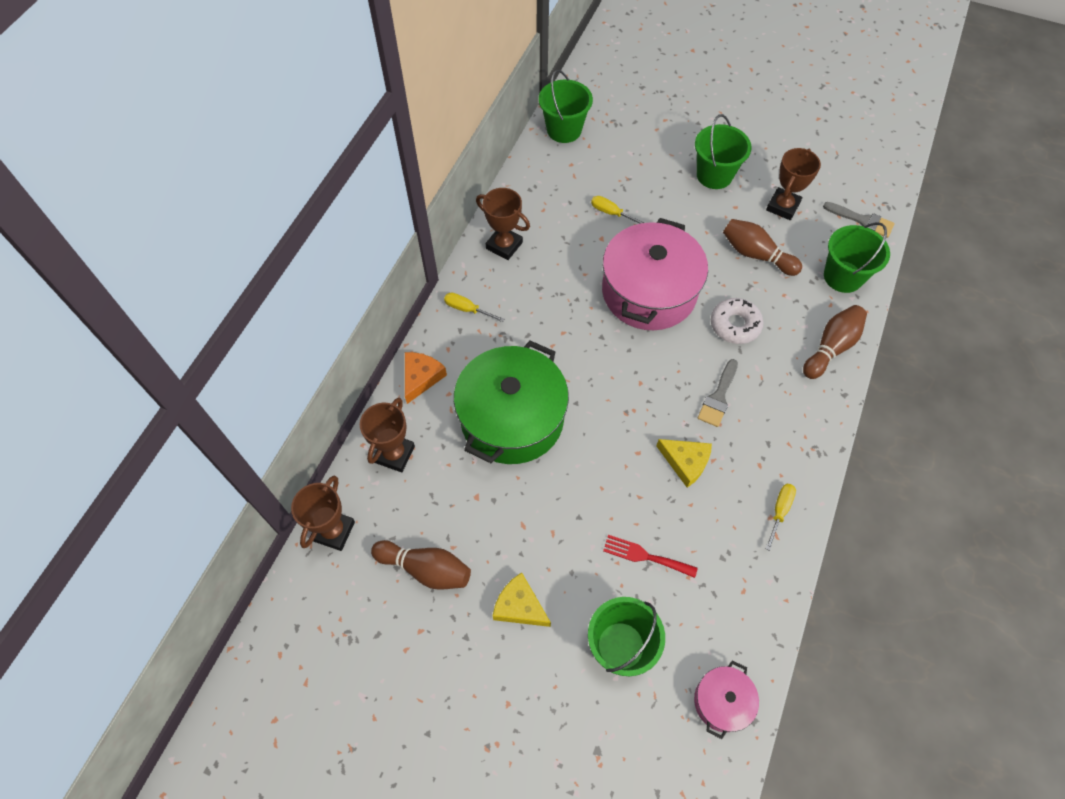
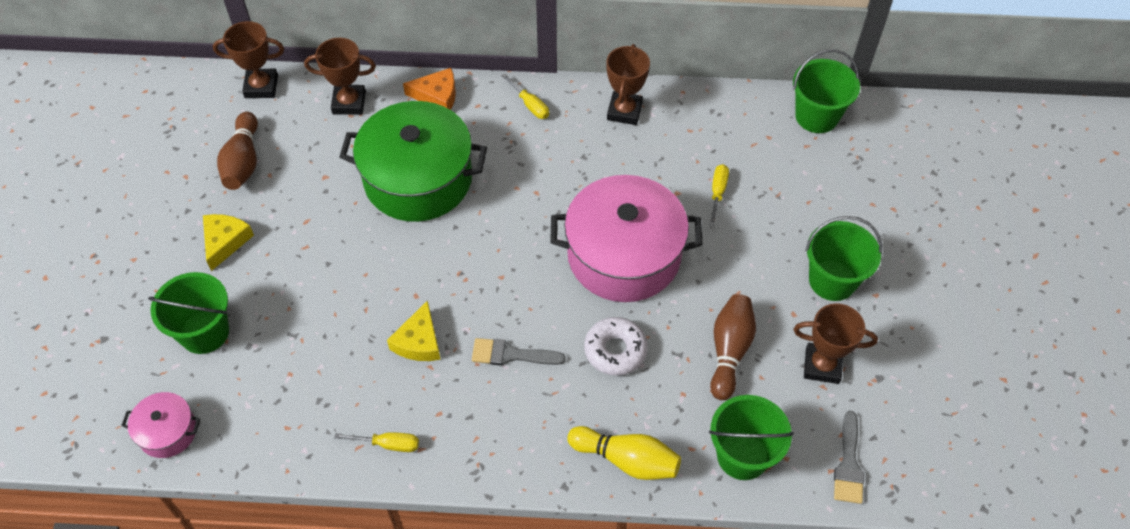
camera: 70 degrees right, 5 degrees down
yellow screwdriver [444,292,504,322] -> yellow screwdriver turned 135 degrees clockwise [501,74,549,119]
red fork [603,535,698,578] -> none
brown bowling pin [803,305,867,379] -> yellow bowling pin [567,426,681,480]

